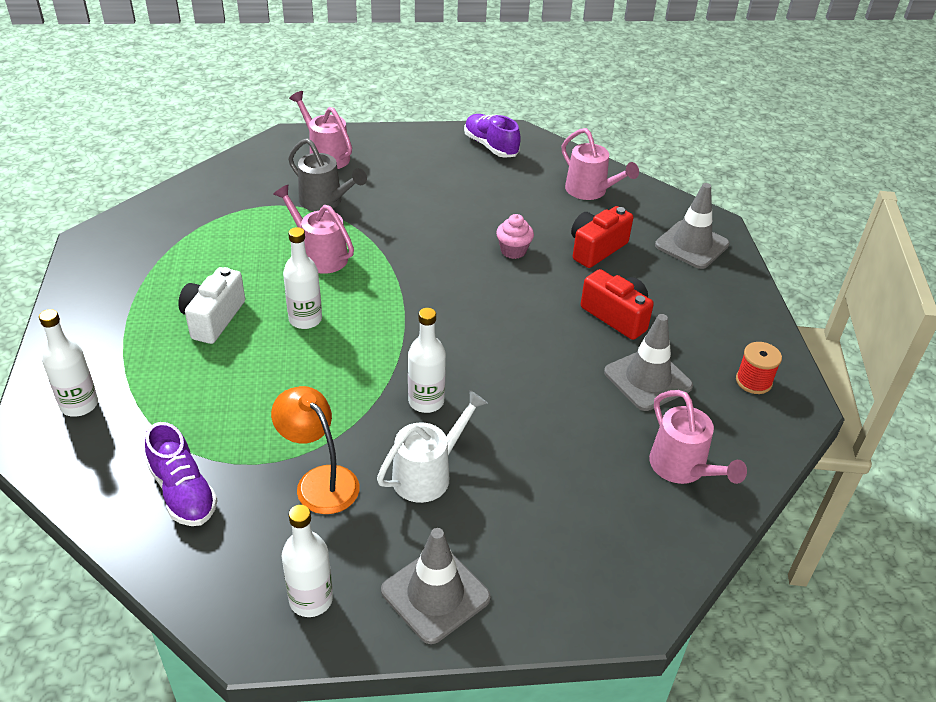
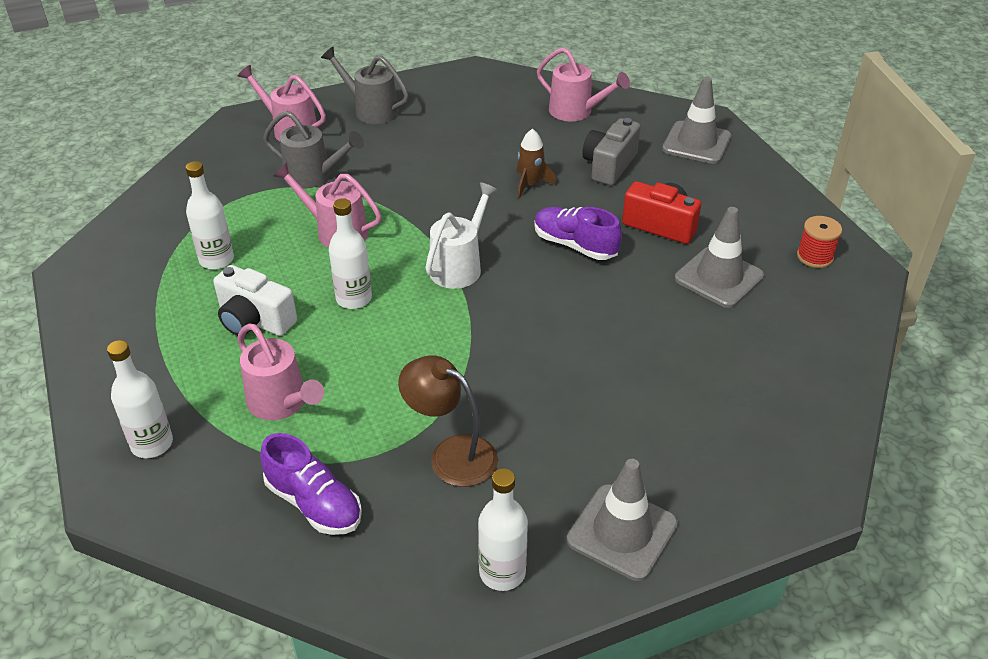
camera: 15 degrees left, 0 degrees up
white camera [178,267,245,344] -> white camera turned 60 degrees counterclockwise [213,265,297,336]
orange lamp [271,386,360,514] -> brown lamp [398,356,498,487]
white watering can [377,390,488,503] -> white watering can moved to [425,182,498,289]
white bottle [408,308,446,413] -> white bottle moved to [186,161,234,270]
purple shoe [464,114,521,158] -> purple shoe moved to [534,207,622,260]
pink cupcake [496,214,534,259] -> brown rocket [516,129,557,198]
red camera [571,206,633,268] -> grey camera [582,118,641,185]
pink watering can [649,390,747,484] -> pink watering can moved to [237,324,324,420]
none -> grey watering can [321,47,409,124]

